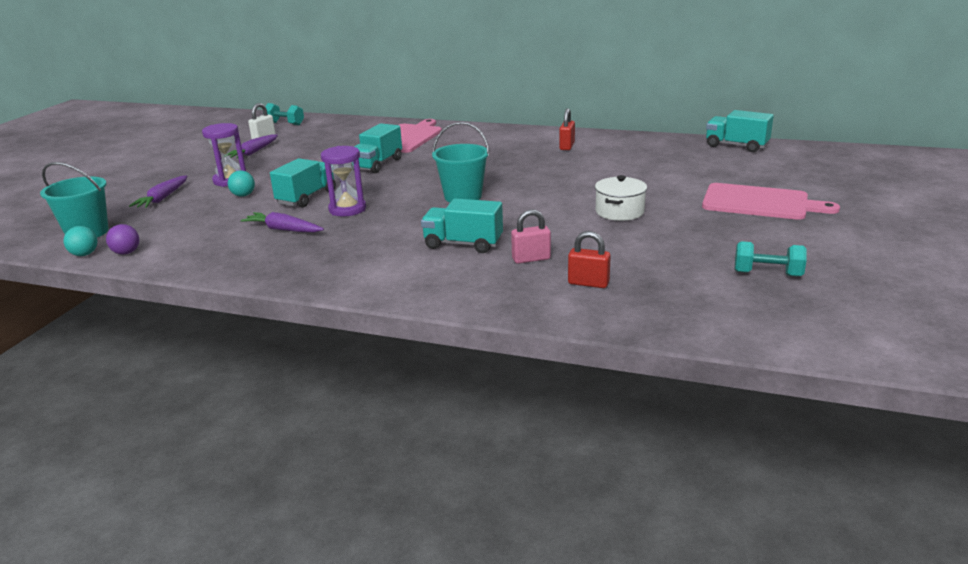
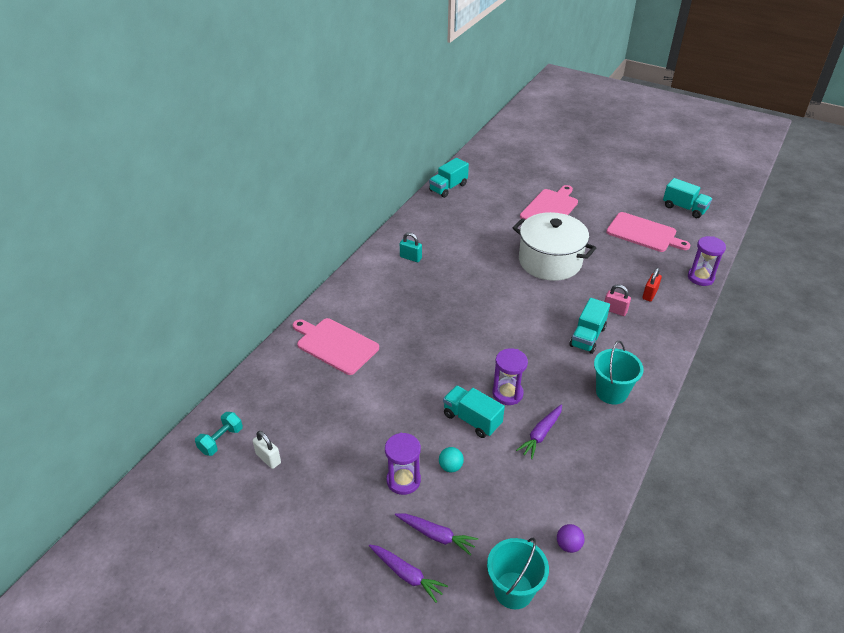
camera: 80 degrees left, 15 degrees up
turquoise ball [63,226,98,256] -> none
purple carrot [228,134,278,159] -> purple carrot moved to [369,544,448,603]
turquoise truck [354,123,402,173] -> turquoise truck moved to [663,178,712,218]
turquoise bucket [432,122,490,203] -> turquoise bucket moved to [594,341,644,404]
pink padlock [511,209,551,264] -> pink padlock turned 60 degrees counterclockwise [604,284,631,316]
red padlock [559,108,575,150] -> turquoise padlock [400,232,422,262]
white pot [595,175,647,221] -> white pot [513,212,596,281], size x2.00
turquoise dumbbell [735,241,807,277] -> pink cutting board [606,212,690,252]
none -> purple hourglass [688,236,726,286]

